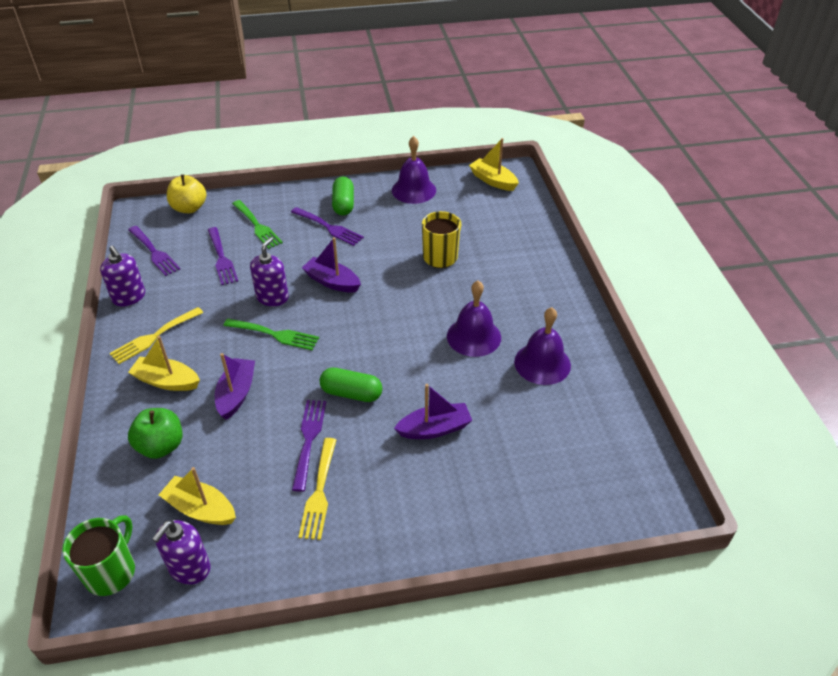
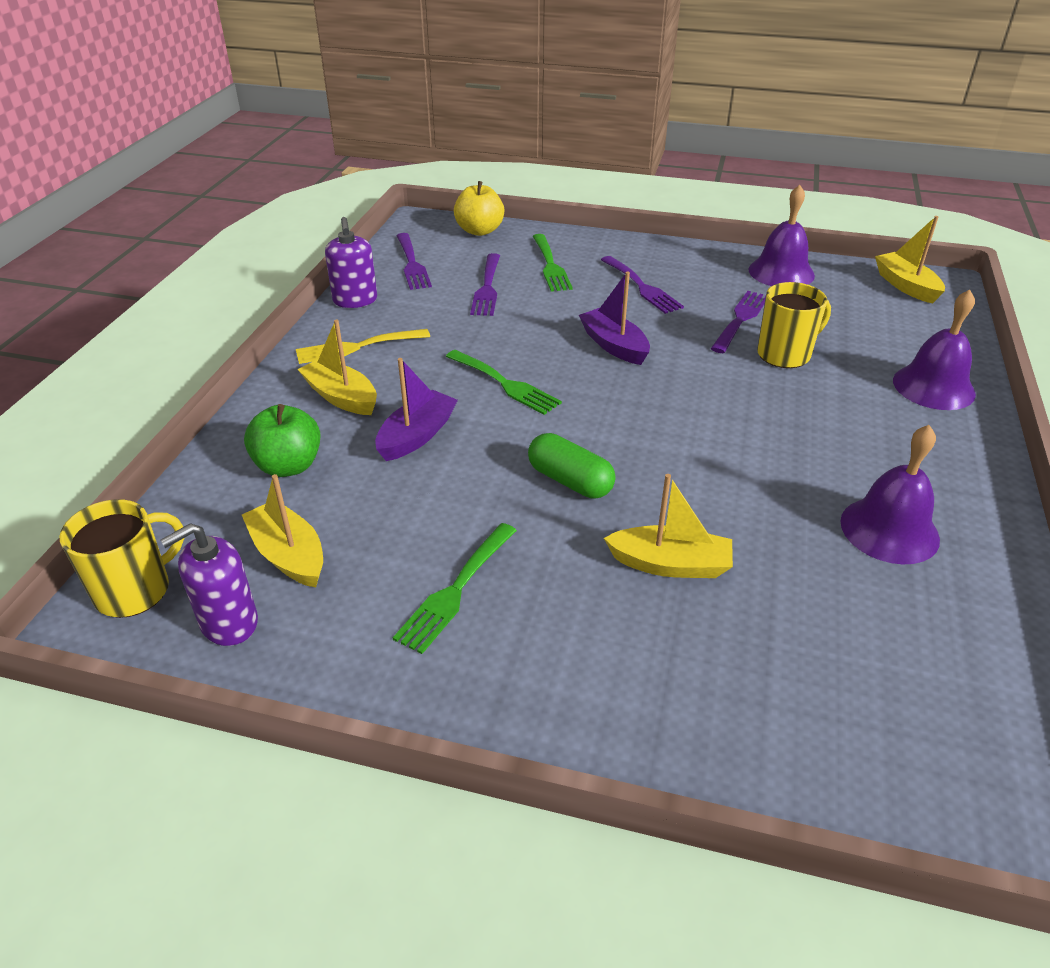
camera: 25 degrees right, 5 degrees down
green mug [62,515,135,596] -> yellow mug [60,499,184,618]
purple soap dispenser [250,237,289,306] -> none
purple fork [292,400,326,492] -> purple fork moved to [711,291,766,353]
yellow fork [298,438,336,540] -> green fork [393,523,517,654]
green capsule [332,177,354,216] -> none
purple boat [394,384,472,439] -> yellow boat [604,474,733,578]
purple bell [447,281,501,357] -> purple bell moved to [893,289,976,410]

